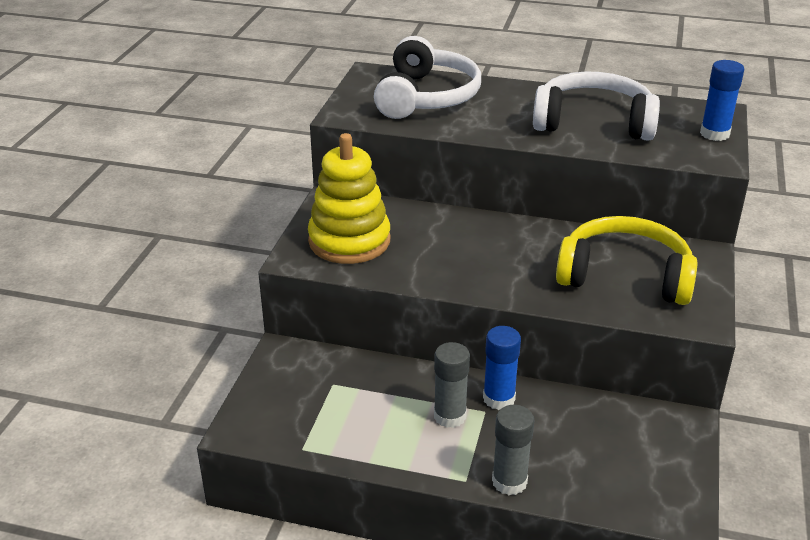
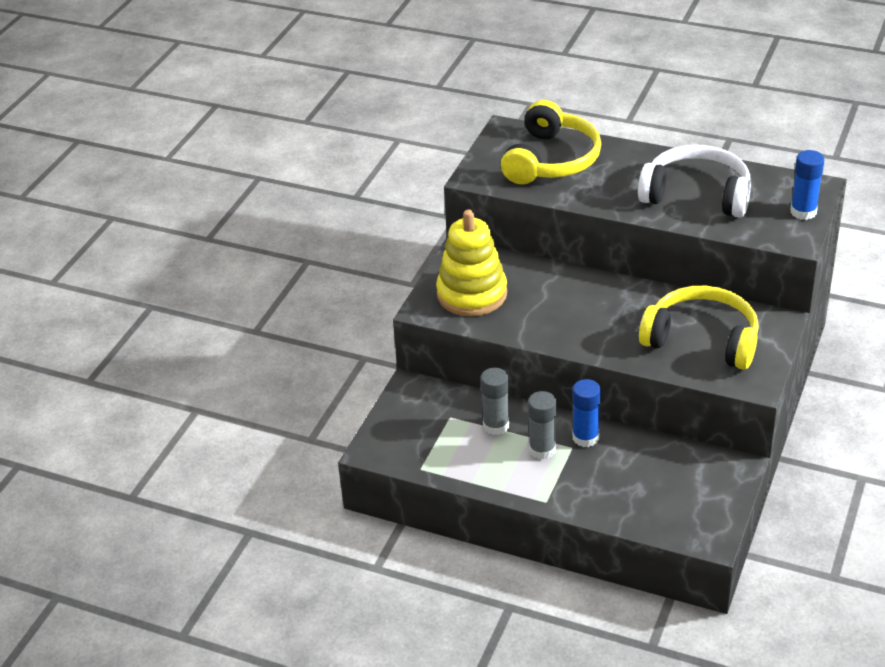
camera: 10 degrees right, 5 degrees up
white headphones [374,36,481,119] -> yellow headphones [501,100,601,184]
grey glue stick [492,405,534,495] -> grey glue stick moved to [480,368,509,435]

